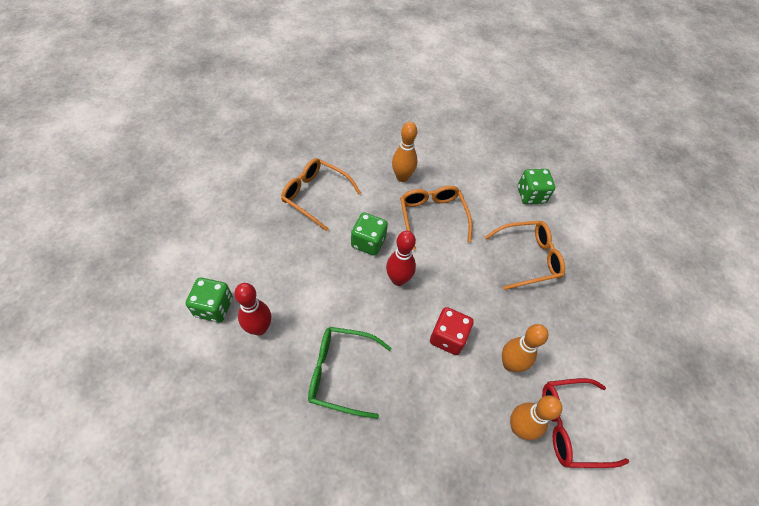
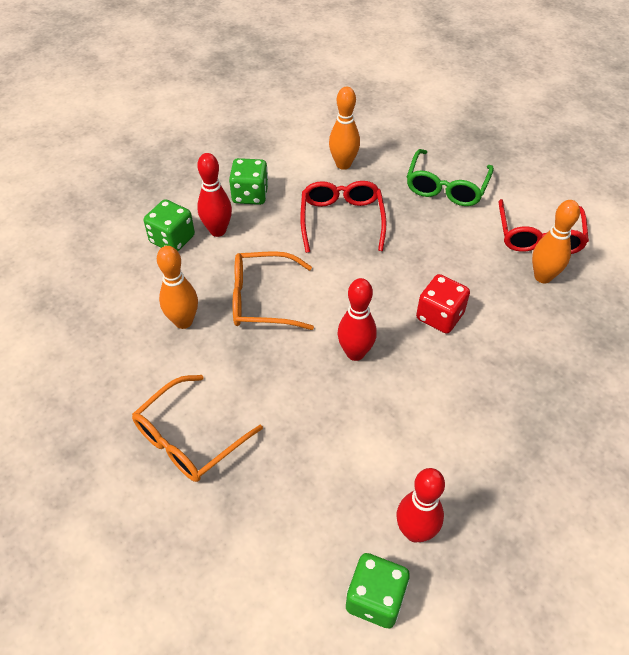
camera: 75 degrees left, 5 degrees down
green glasses [308,327,391,419] -> green glasses moved to [407,149,494,206]
green dice [351,212,388,256] -> green dice moved to [144,199,195,251]
orange glasses [484,221,565,290] -> red glasses [300,181,386,253]
orange bowling pin [502,324,548,372] -> orange bowling pin moved to [329,87,360,170]
none -> red bowling pin [197,153,232,237]

